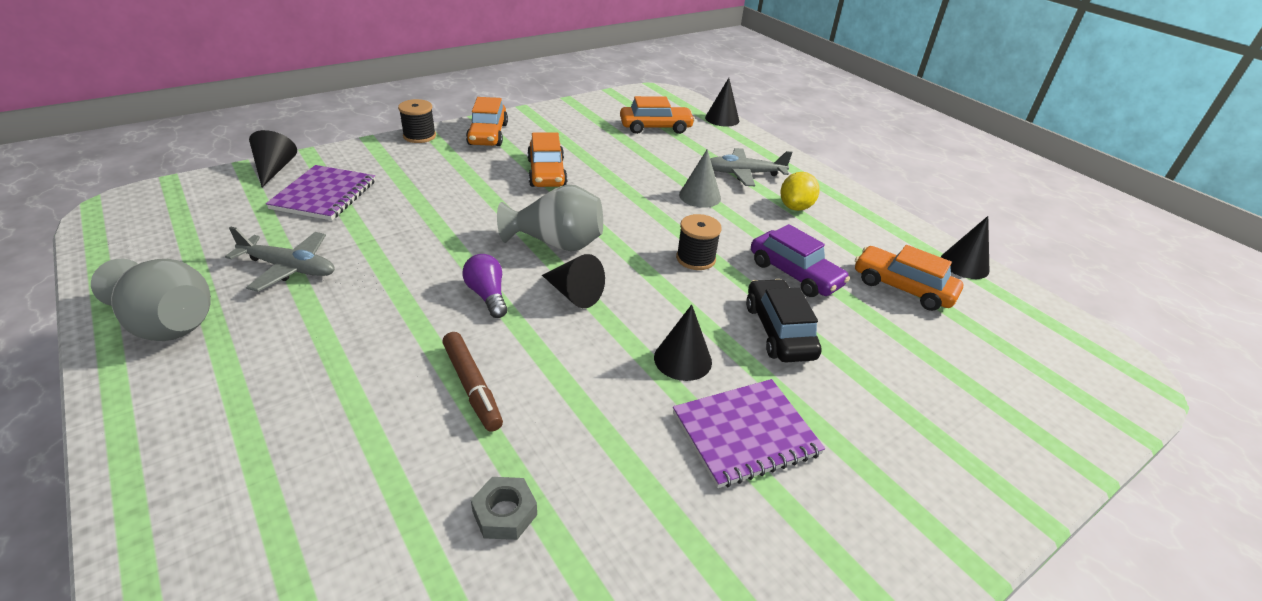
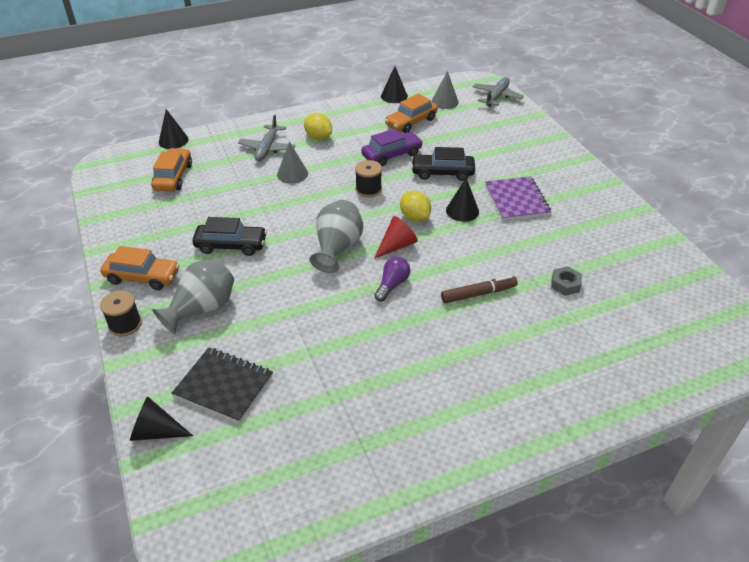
camera: 75 degrees left, 5 degrees up
grey vase [91,259,211,341] -> grey vase moved to [152,259,234,334]
grey plane [225,226,335,292] -> grey plane moved to [473,77,524,107]
purple notebook [266,165,375,220] -> black notebook [172,347,273,423]
purple light bulb [462,254,508,318] -> purple light bulb turned 135 degrees clockwise [374,257,410,301]
orange car [527,132,567,187] -> black car [192,217,267,256]
black cone [542,254,605,308] -> red cone [374,216,418,259]
none -> yellow lemon [400,191,431,222]
none -> grey cone [431,71,459,109]

